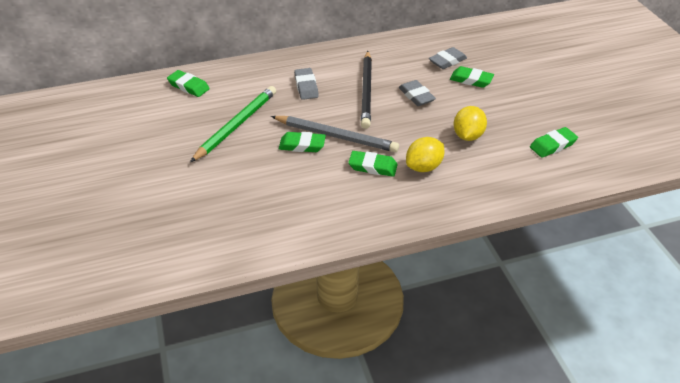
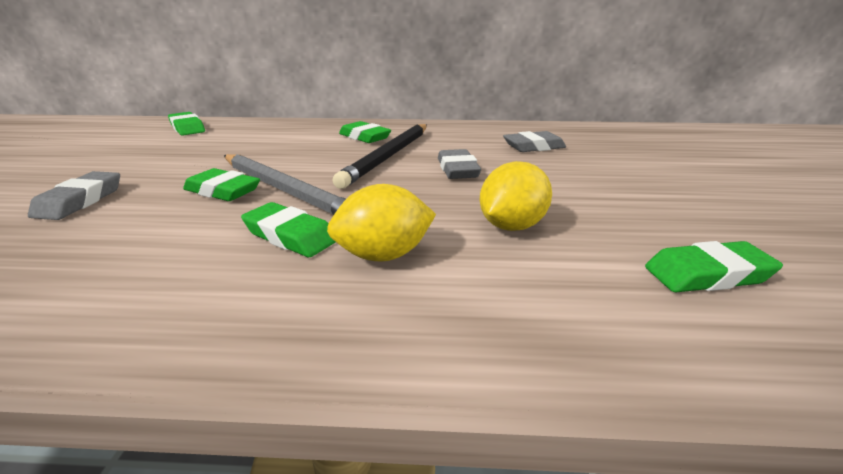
camera: 20 degrees right, 15 degrees down
green pencil [190,86,276,162] -> none
grey eraser [294,68,319,100] -> grey eraser moved to [28,171,120,220]
green eraser [450,66,494,88] -> green eraser moved to [339,121,391,143]

